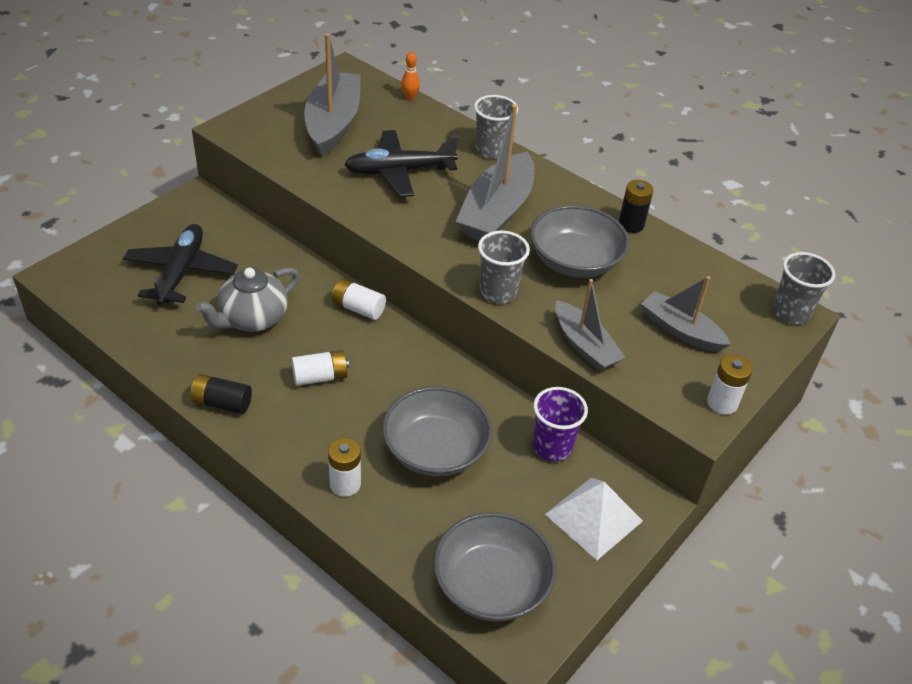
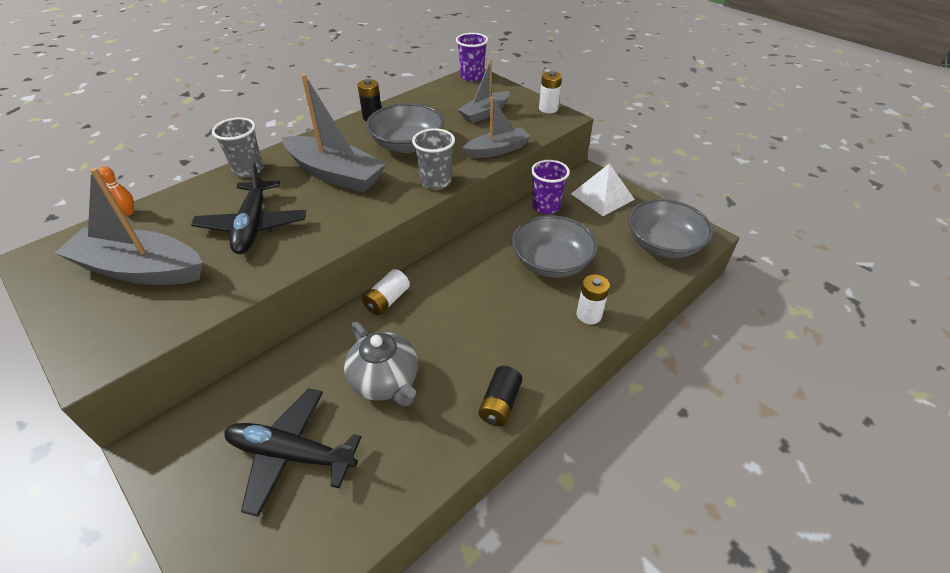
camera: 80 degrees left, 0 degrees up
white battery [292,350,349,386] -> none
grey cup [772,252,835,324] -> purple cup [456,33,488,81]

